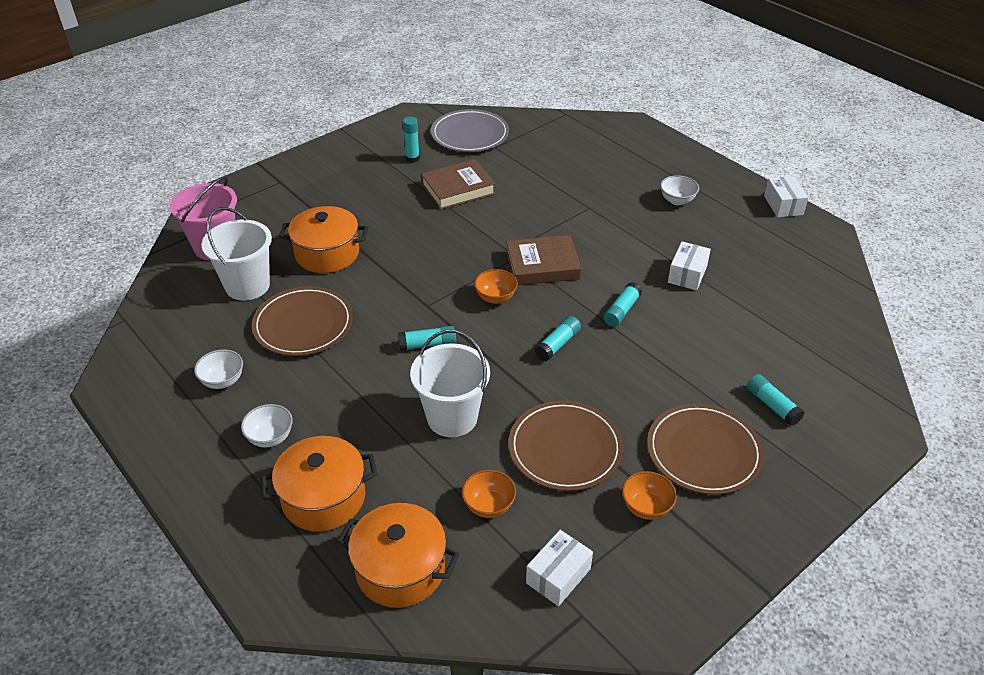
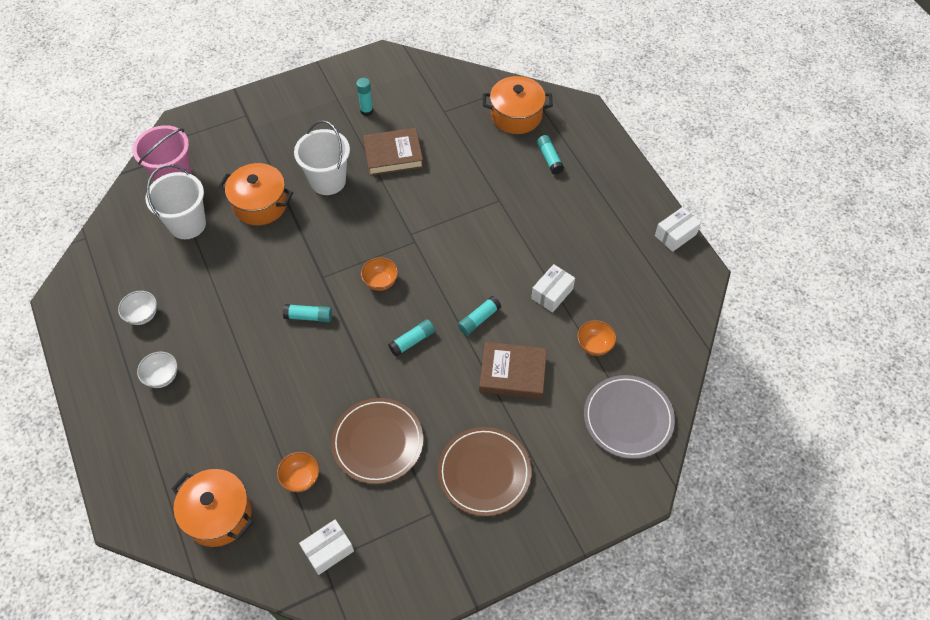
camera: 15 degrees right, 15 degrees up
brown plate [252,286,353,356] -> none
orange pot [260,436,378,532] -> orange pot moved to [483,76,553,134]
white bucket [410,329,490,437] -> white bucket moved to [294,120,350,195]
grey plate [431,109,509,152] -> grey plate moved to [584,375,675,459]
brown book [506,235,581,285] -> brown book moved to [479,342,547,399]
orange bowl [622,471,677,520] -> orange bowl moved to [577,320,616,356]
white bowl [660,175,699,205] -> none
turquoise glue stick [747,374,804,426] -> turquoise glue stick moved to [537,135,564,175]
white box [764,176,809,217] -> white box turned 45 degrees clockwise [655,207,701,252]

